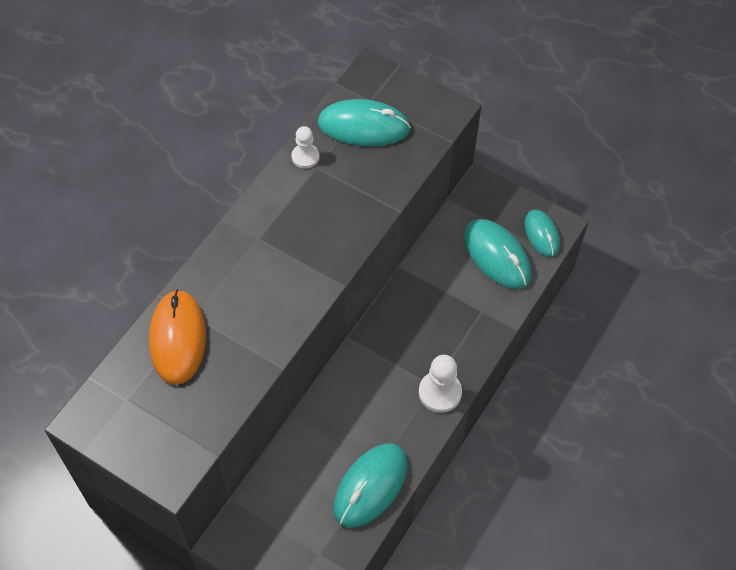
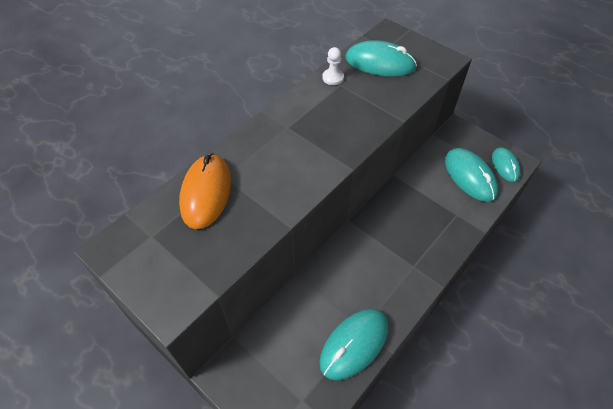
camera: 10 degrees right, 5 degrees down
white pawn [419,355,462,413] -> none

